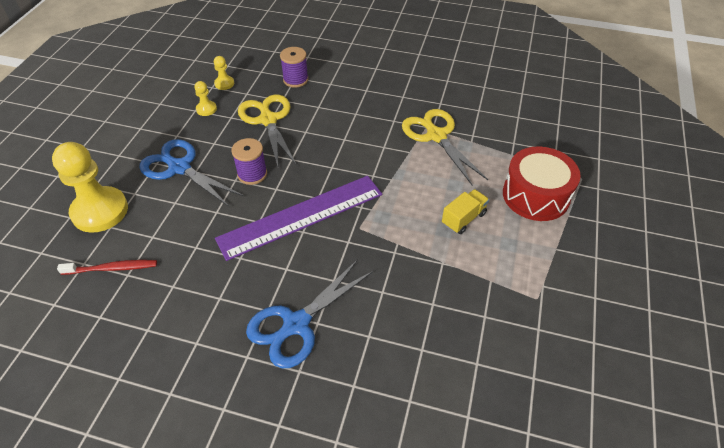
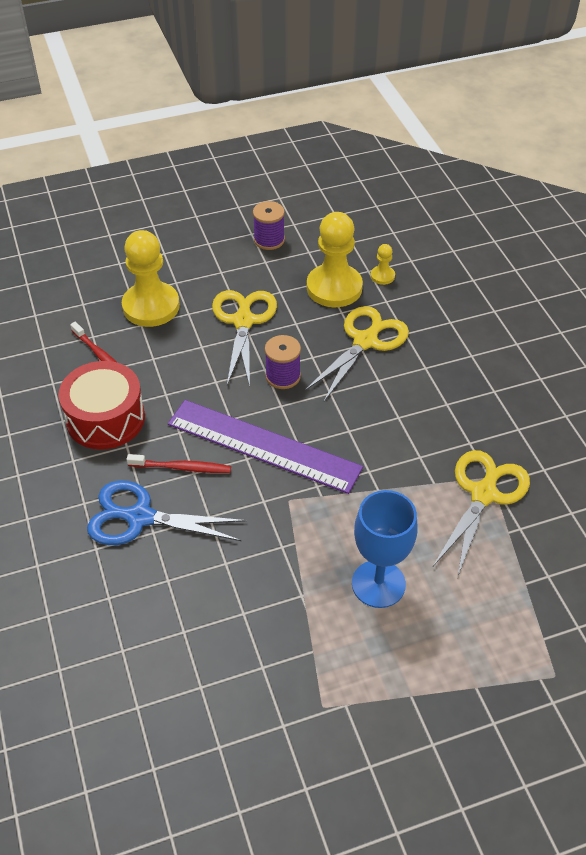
camera: 55 degrees right, 0 degrees up
blue scissors [139,139,244,207] -> yellow scissors [212,290,277,387]
yellow pawn [194,81,217,116] -> yellow pawn [307,212,363,307], size x2.26
purple spool [280,47,309,88] -> purple spool moved to [253,201,285,250]
yellow truck [442,189,489,234] -> blue goblet [352,490,417,608]
red drum [503,147,581,221] -> red drum moved to [59,361,145,450]
none -> red toothbrush [127,454,231,473]

